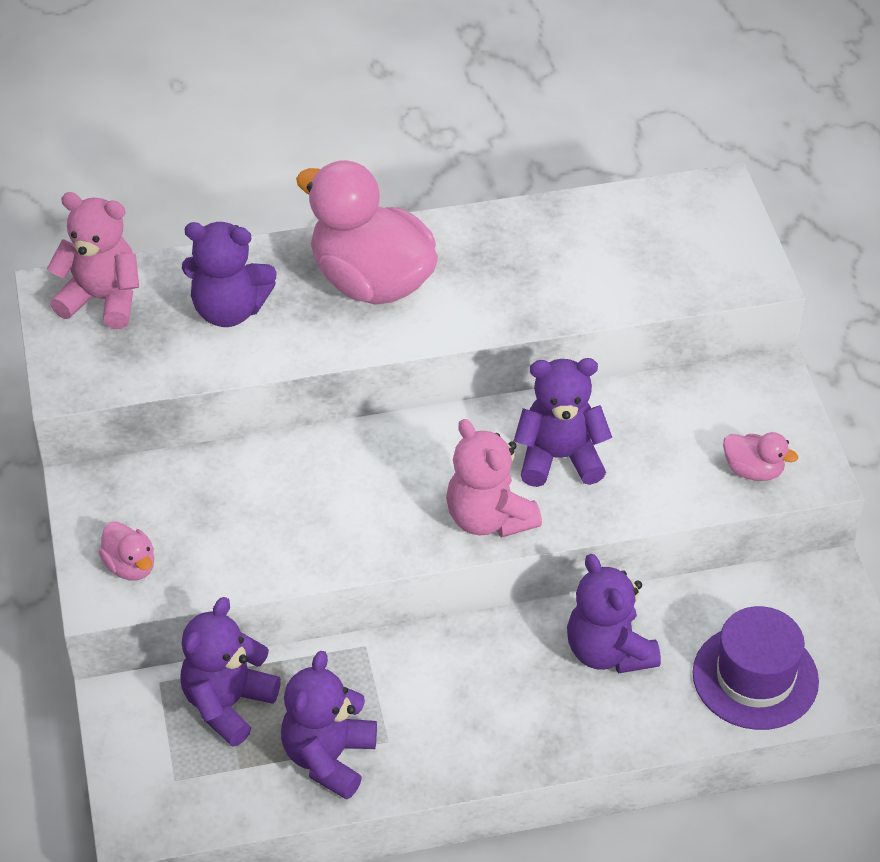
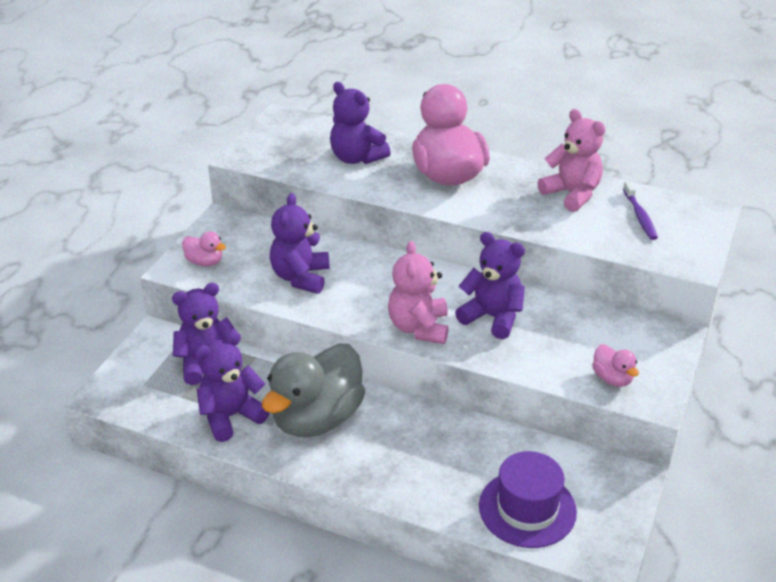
camera: 35 degrees right, 10 degrees down
pink teddy bear [47,192,139,329] -> pink teddy bear moved to [538,109,605,212]
pink duck [98,521,154,581] -> pink duck turned 60 degrees counterclockwise [182,231,226,266]
purple teddy bear [567,554,661,674] -> purple teddy bear moved to [270,193,330,294]
none -> grey duck [262,343,365,437]
none -> purple toothbrush [623,181,658,240]

